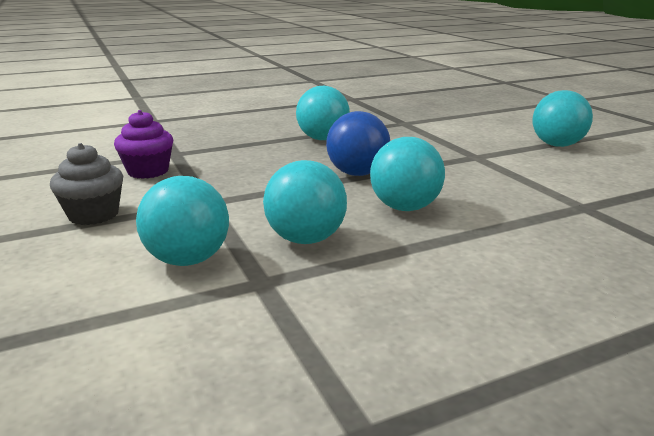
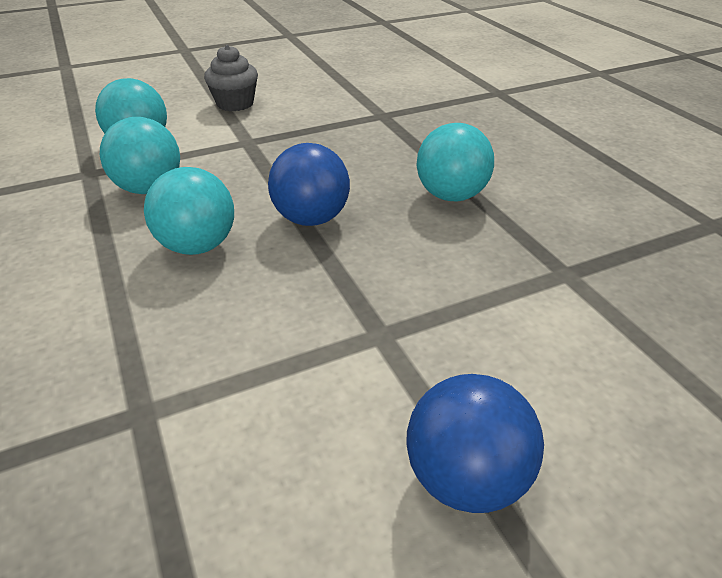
camera: 90 degrees right, 15 degrees up
purple cupcake [114,110,173,179] -> none
turquoise ball [533,90,593,147] -> blue ball [406,374,544,513]

